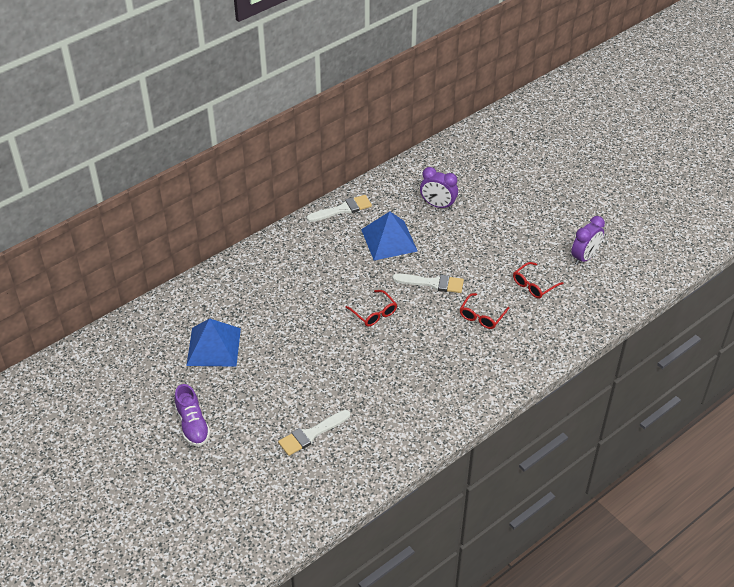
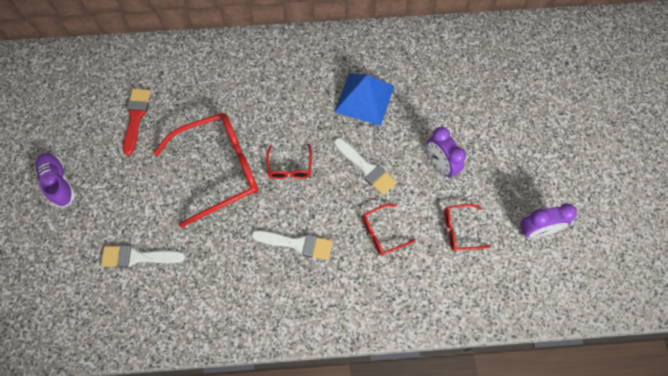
camera: 35 degrees right, 20 degrees up
purple shoe [175,384,210,446] -> purple shoe turned 135 degrees clockwise [35,153,75,207]
blue pyramid [186,318,241,367] -> red brush [123,89,151,156]
white brush [306,195,372,222] -> white brush moved to [251,230,333,260]
purple clock [420,167,458,210] -> purple clock moved to [427,127,466,178]
none -> red glasses [154,113,258,228]

